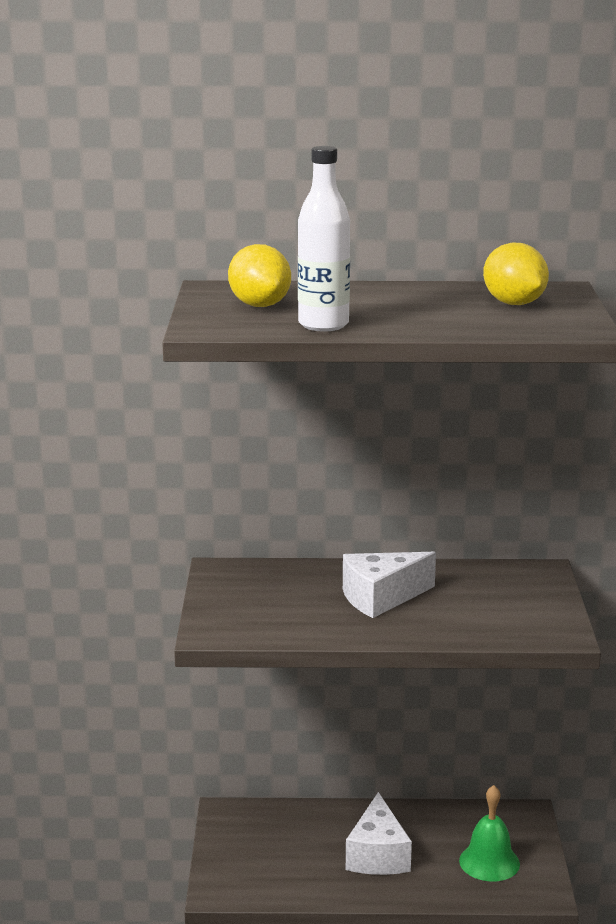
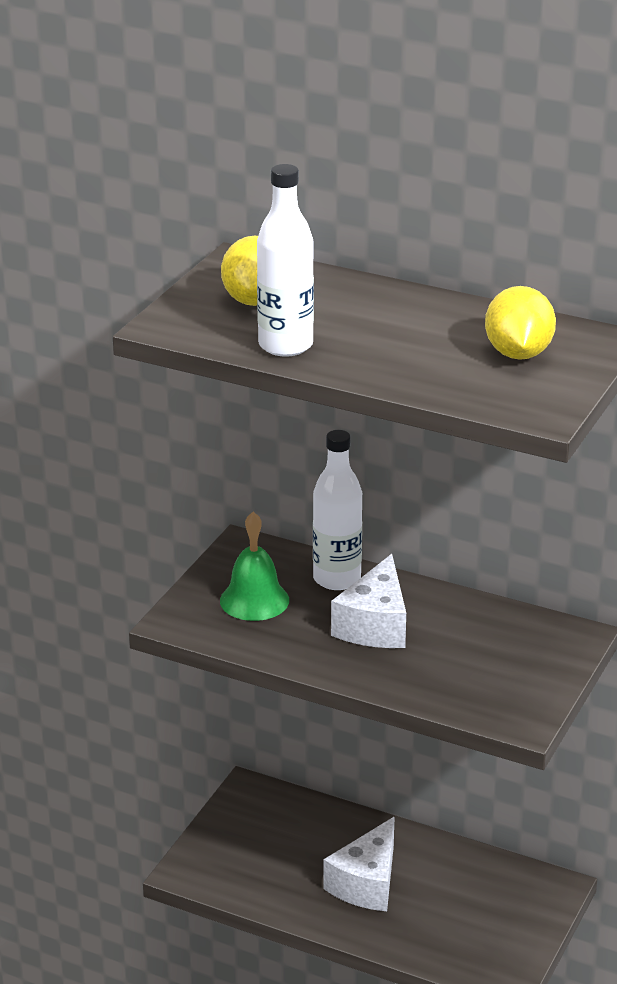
camera: 25 degrees right, 10 degrees up
white cheese [343,552,436,618] -> white cheese turned 75 degrees counterclockwise [331,554,406,648]
green bell [459,785,520,881] -> green bell moved to [220,512,289,621]
none -> white bottle [313,430,362,590]

